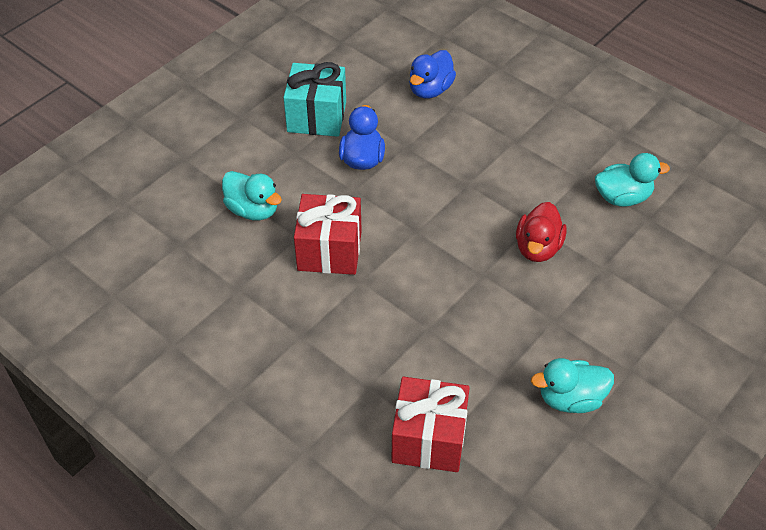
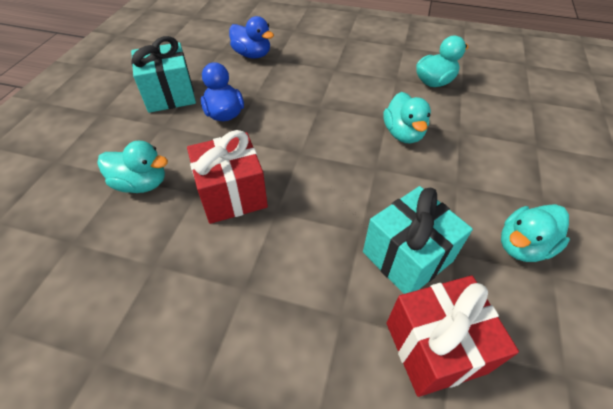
camera: 25 degrees left, 0 degrees up
blue duck [409,50,456,99] -> blue duck turned 60 degrees counterclockwise [229,16,274,59]
red duck [516,202,567,262] -> turquoise duck [384,92,431,144]
none -> turquoise gift [363,186,473,294]

